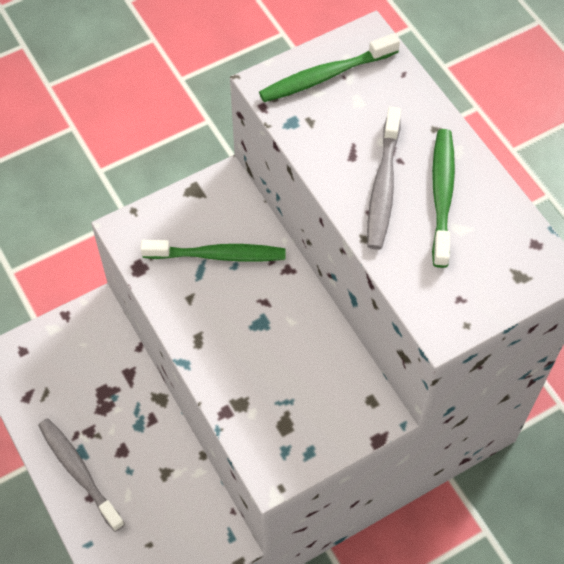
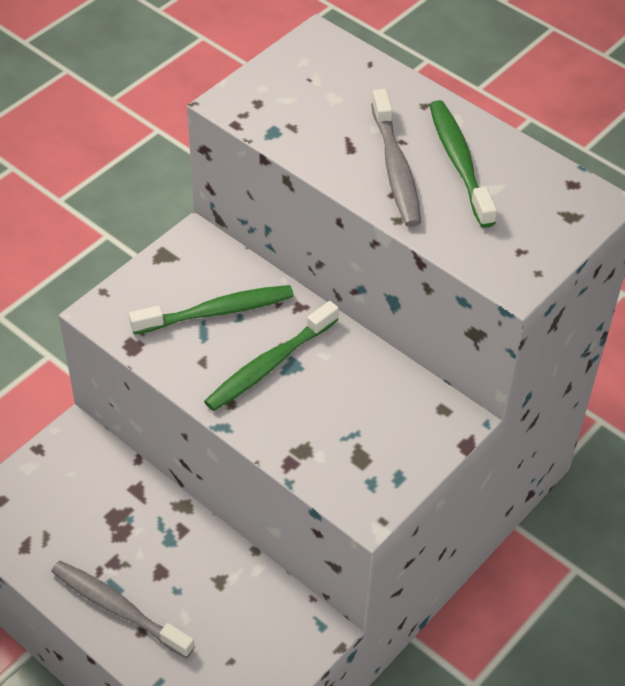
camera: 20 degrees left, 10 degrees down
green toothbrush [259,33,400,102] -> green toothbrush moved to [204,301,339,411]

